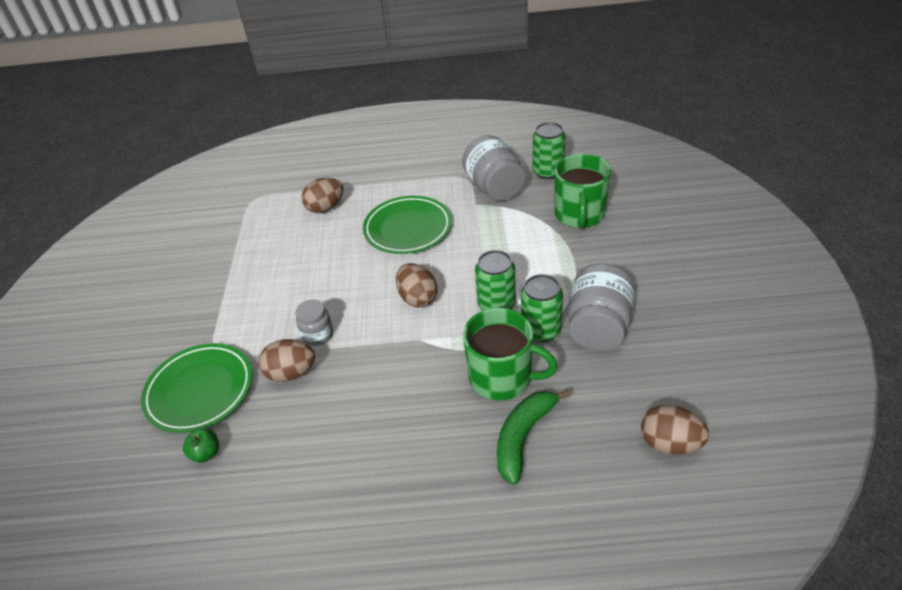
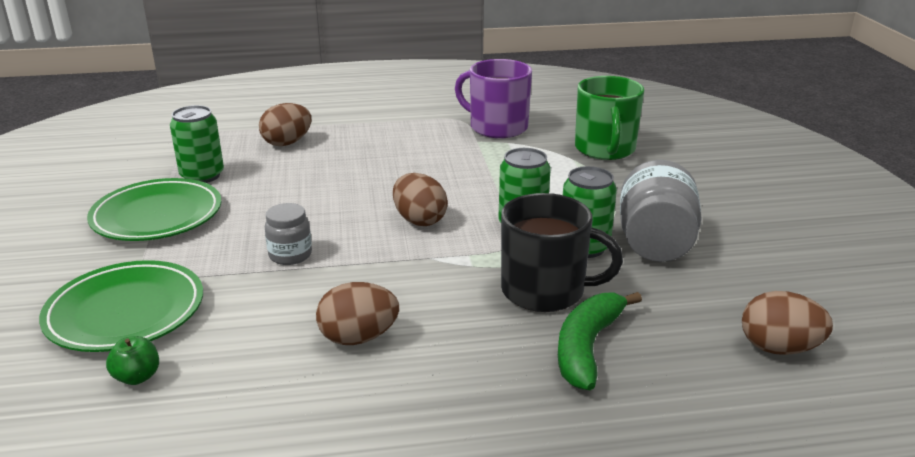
camera: 10 degrees left, 15 degrees down
brown egg [259,339,315,382] -> brown egg moved to [316,282,399,345]
green plate [363,196,452,254] -> green plate moved to [87,178,221,241]
grey jar [462,135,526,201] -> purple mug [455,59,532,138]
green mug [463,308,558,401] -> black mug [501,193,623,312]
green can [533,122,566,179] -> green can moved to [170,105,224,183]

